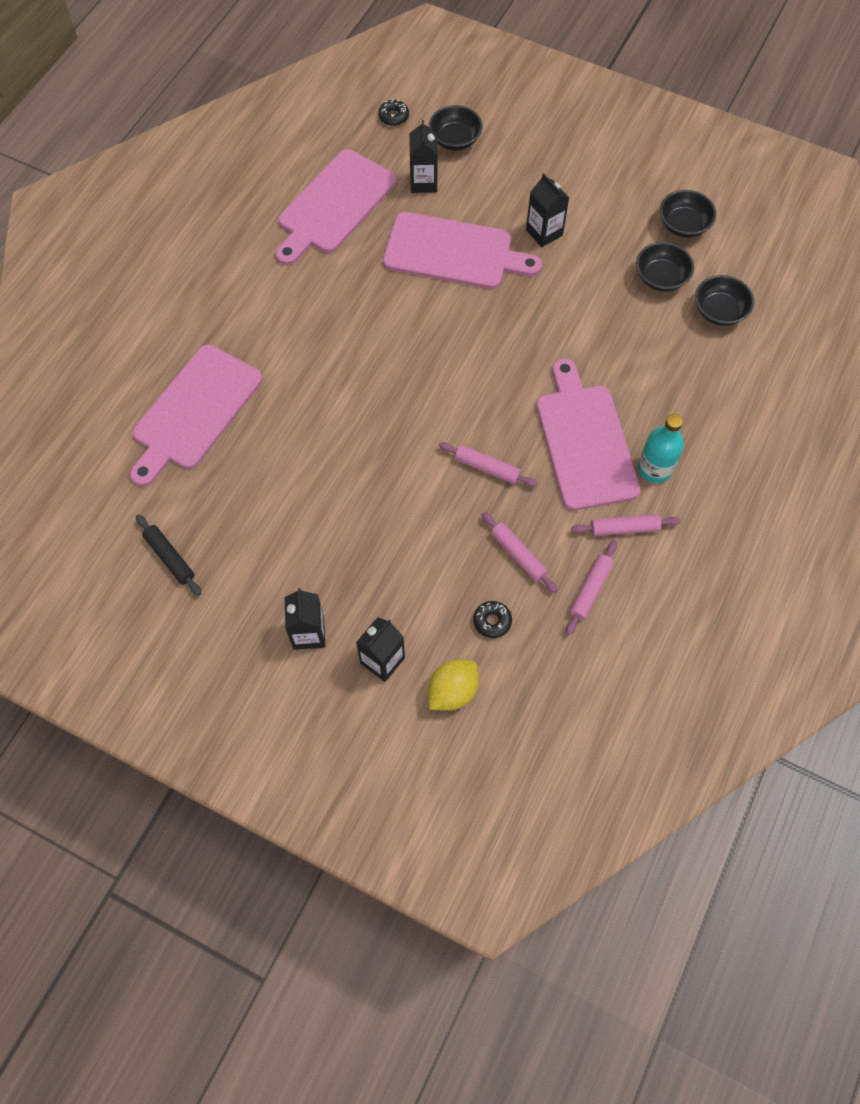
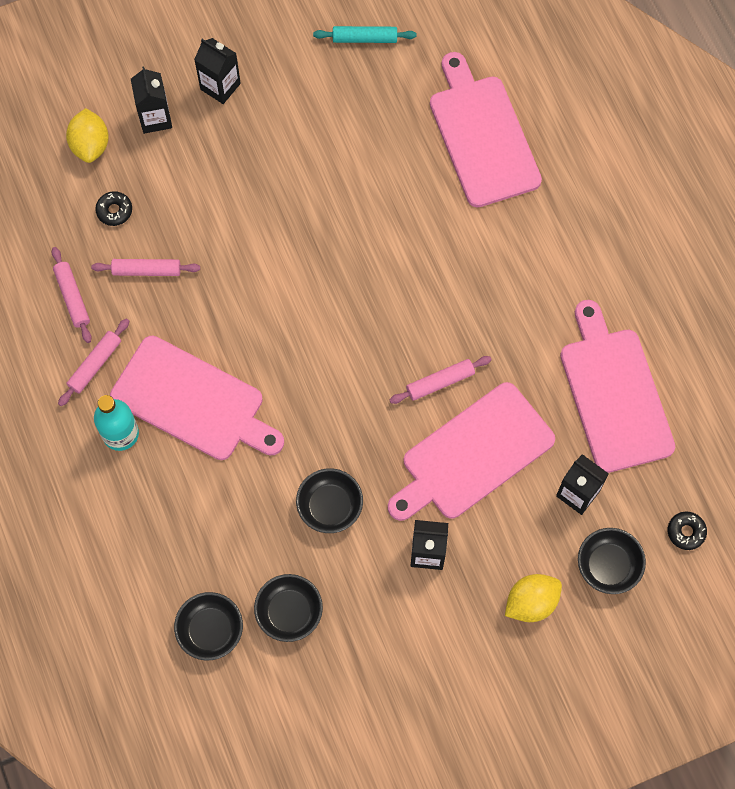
camera: 130 degrees right, 5 degrees up
black rolling pin [136,515,201,596] -> turquoise rolling pin [313,26,417,43]
pink rolling pin [439,442,538,487] -> pink rolling pin moved to [390,356,492,404]
black bowl [660,190,716,238] -> black bowl moved to [296,468,363,533]
none -> yellow lemon [505,574,562,622]

